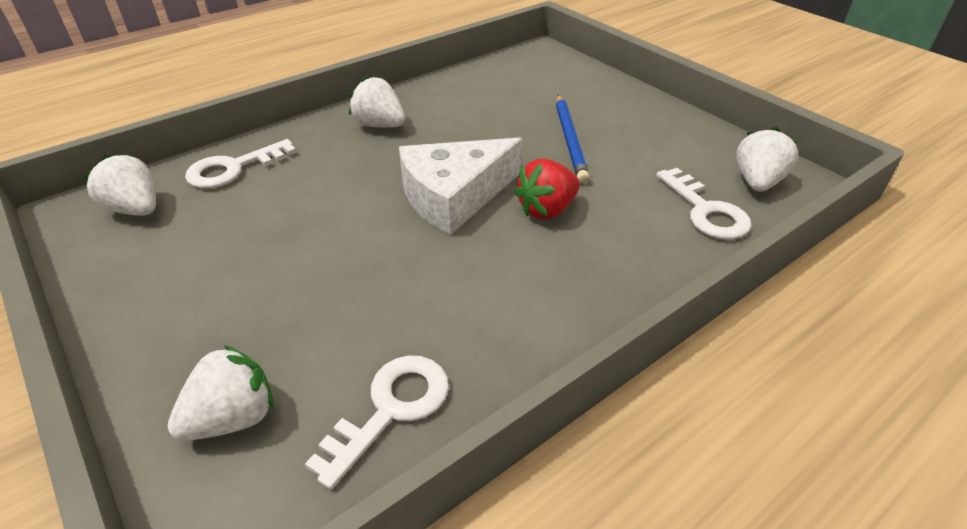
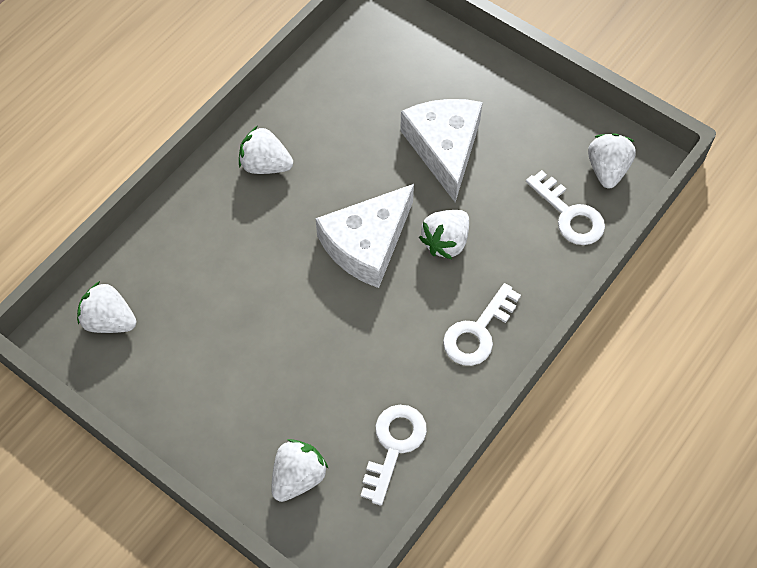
camera: 15 degrees left, 20 degrees up
white key [185,139,296,188] -> white key moved to [443,283,521,366]
red strawberry [514,159,580,219] -> white strawberry [419,210,469,259]
blue pencil [556,95,590,184] -> white cheese [400,99,483,202]

